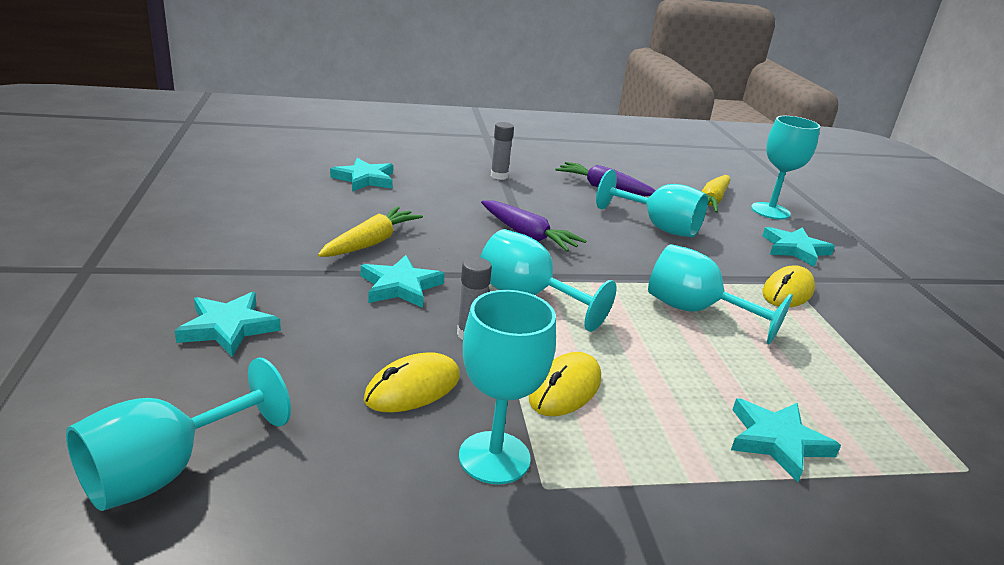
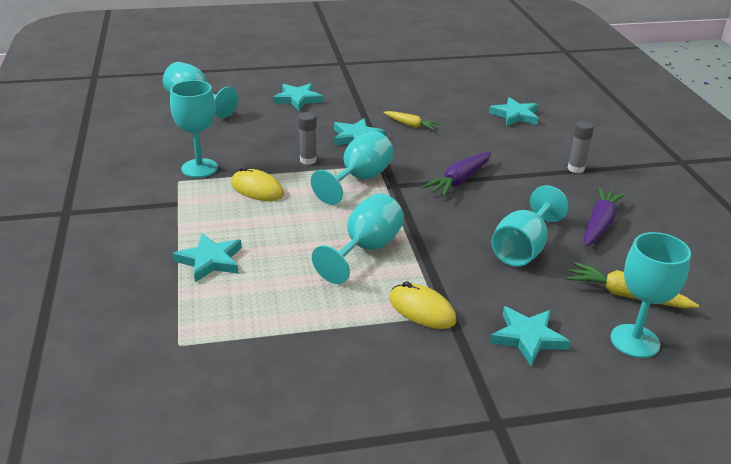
camera: 90 degrees right, 5 degrees up
yellow carrot [318,206,423,257] -> yellow carrot [383,111,440,130], size x0.66
yellow mouse [364,352,460,412] -> none

